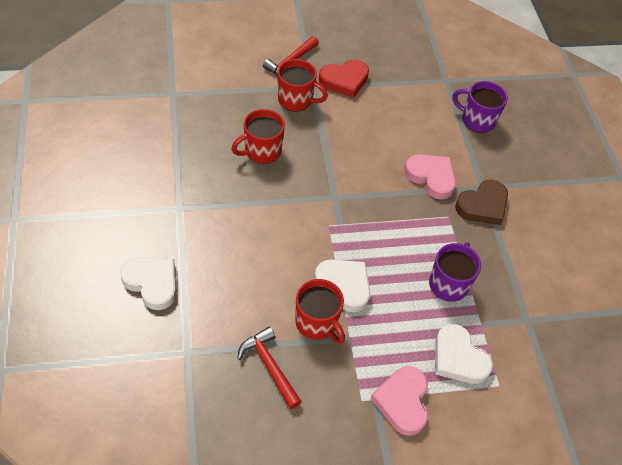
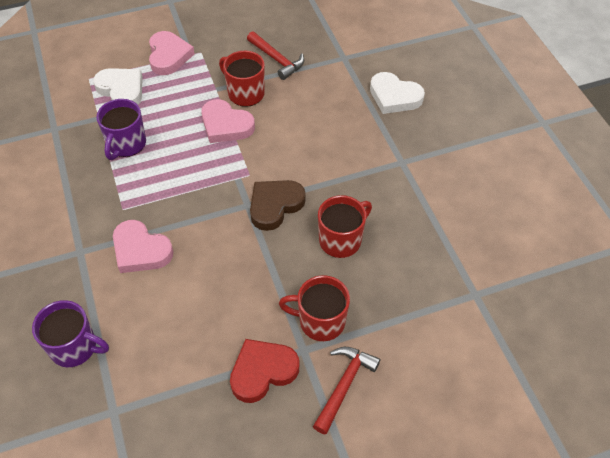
camera: 175 degrees right, 0 degrees up
white heart [314,260,370,312] -> pink heart [201,99,255,143]
brown heart [455,180,508,225] -> brown heart moved to [250,180,306,231]

